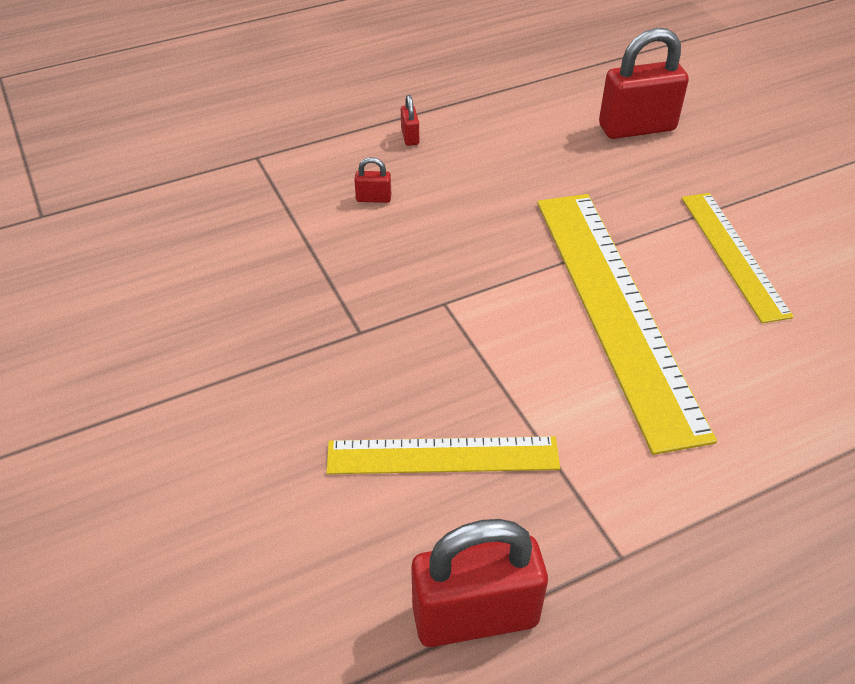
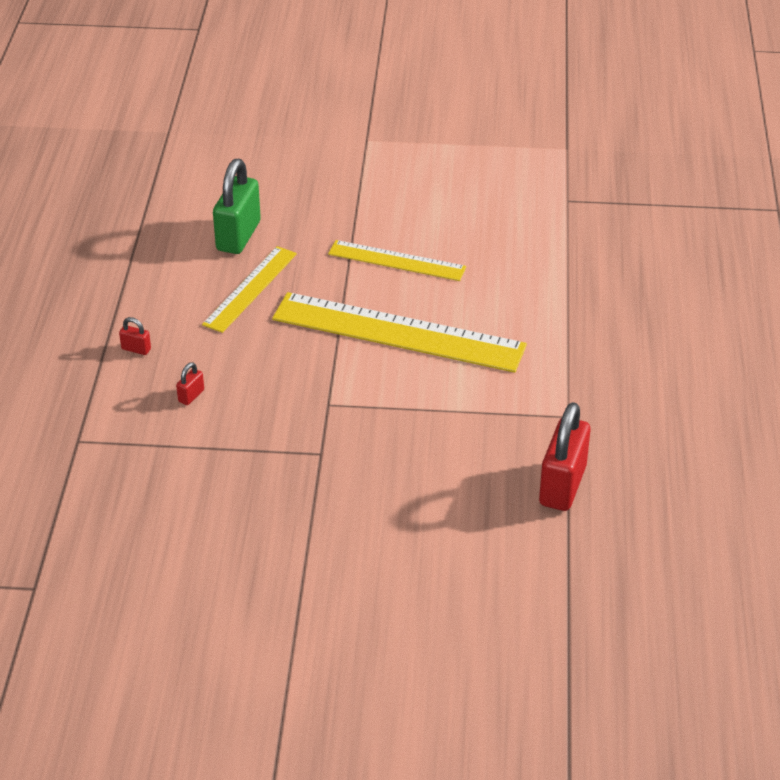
camera: 60 degrees left, 5 degrees down
yellow ruler [326,436,560,474] -> yellow ruler moved to [202,246,297,333]
red padlock [599,28,689,139] -> green padlock [213,159,261,254]

